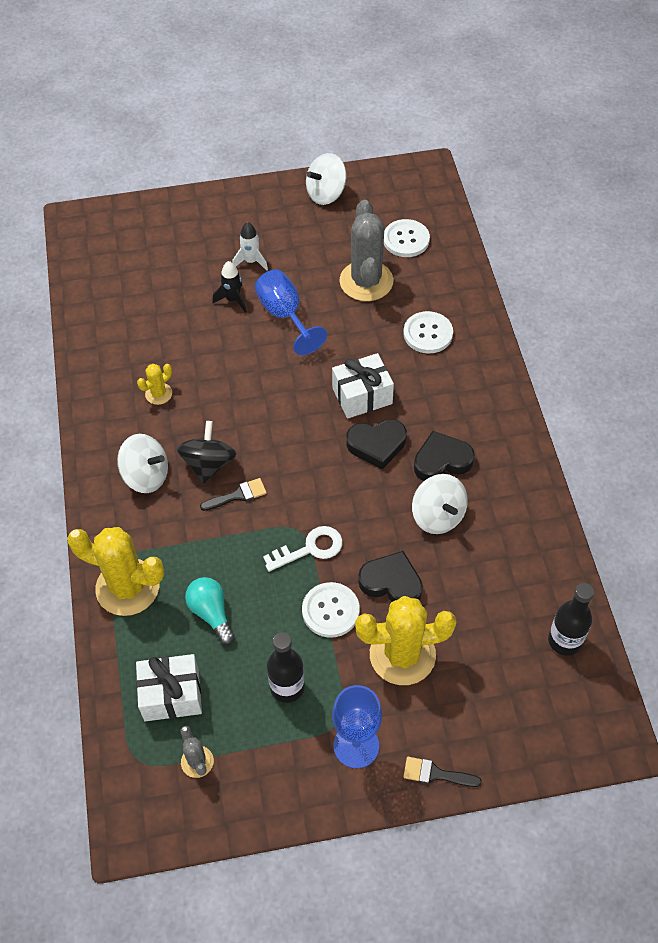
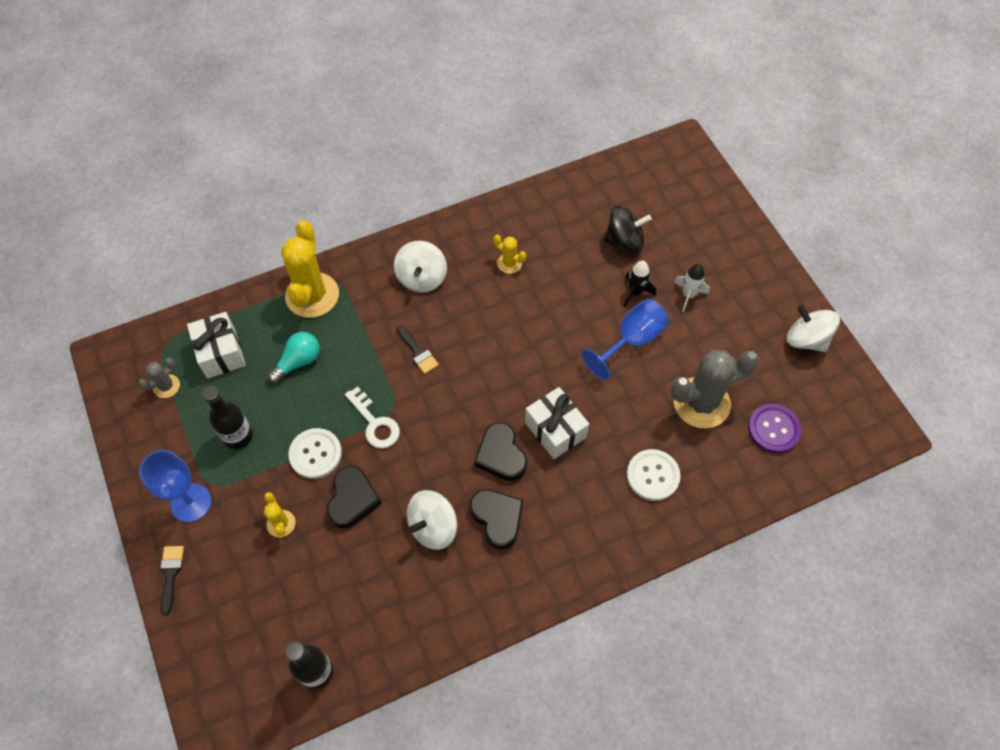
camera: 75 degrees right, 5 degrees up
black spinning top [176,421,236,484] -> black spinning top moved to [604,205,652,253]
yellow cactus [355,596,456,685] -> yellow cactus [264,492,295,537], size x0.47
white button [384,219,430,257] -> purple button [748,404,801,453]

